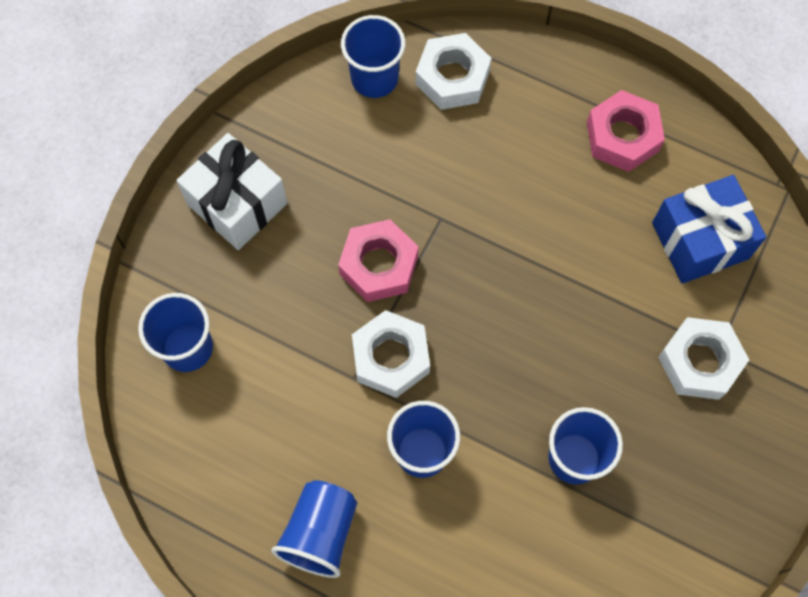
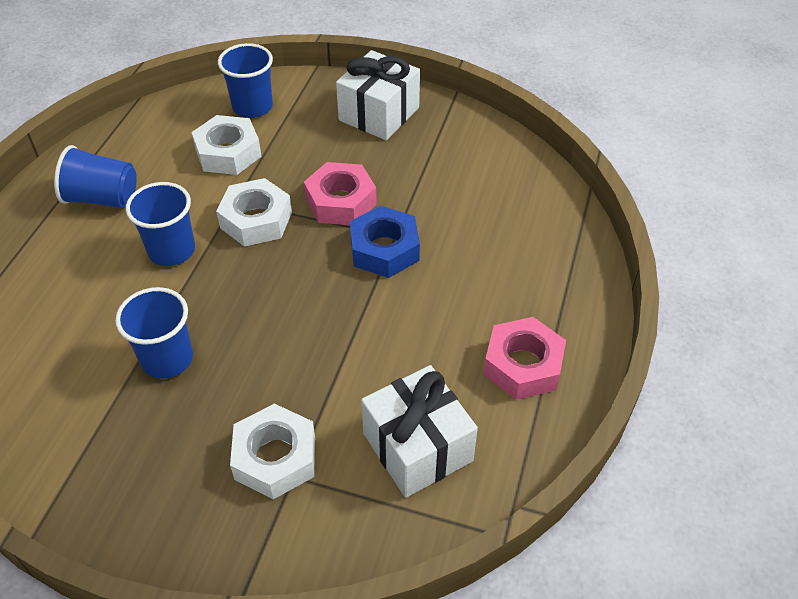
camera: 80 degrees right, 20 degrees down
blue cup [341,15,405,98] -> none
white nut [415,33,492,110] -> white nut moved to [192,115,262,175]
blue gift [652,175,766,284] -> white gift [361,365,478,498]
none -> blue nut [350,206,420,278]

